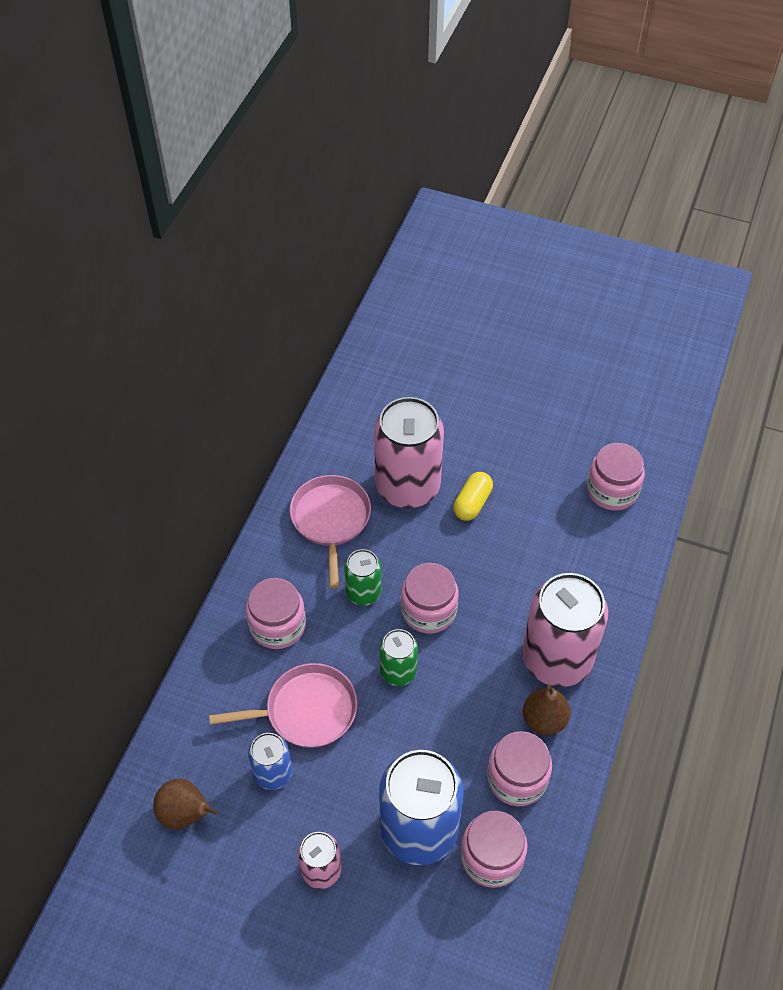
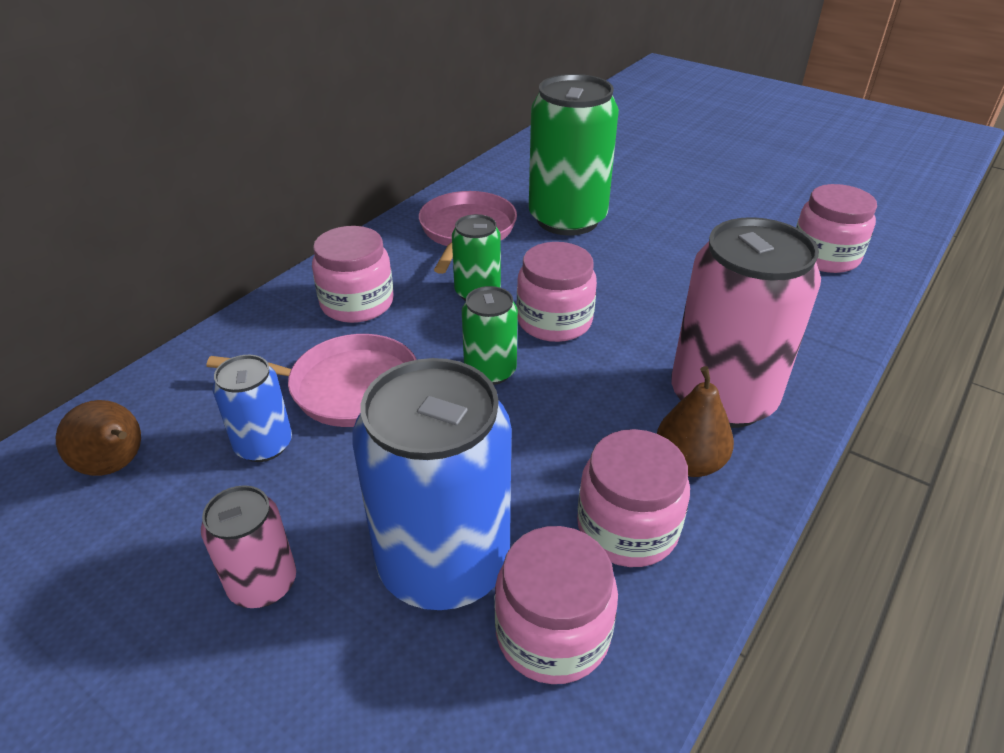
camera: 15 degrees right, 15 degrees down
pink can [374,397,444,508] -> green can [529,74,619,236]
yellow capsule [453,472,493,521] -> none

